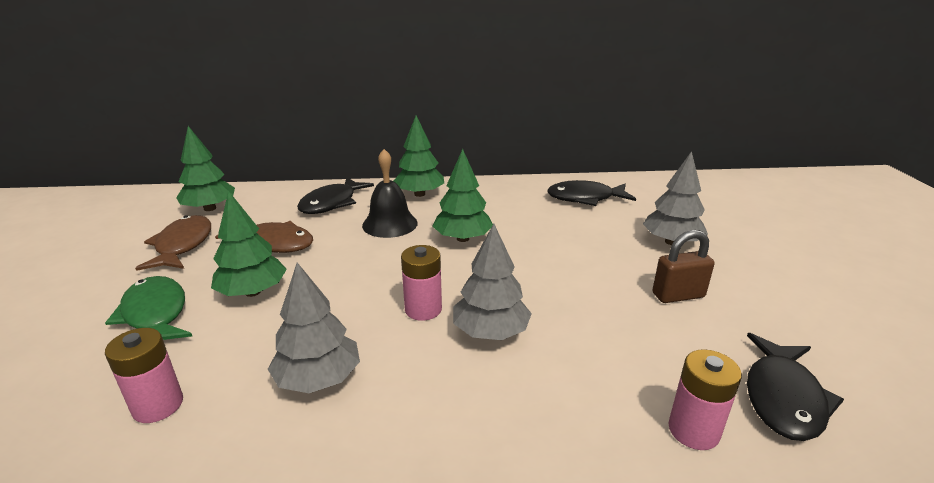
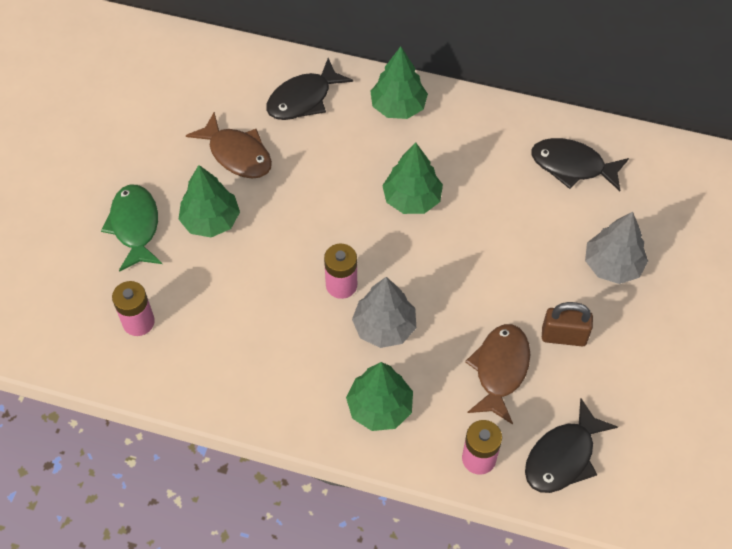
camera: 20 degrees right, 30 degrees up
brown fish [135,215,211,271] -> brown fish moved to [465,324,531,424]
green tree [176,126,235,211] -> green tree moved to [346,362,413,431]
grey tree [268,263,360,393] -> none
black bell [362,149,418,238] -> none

